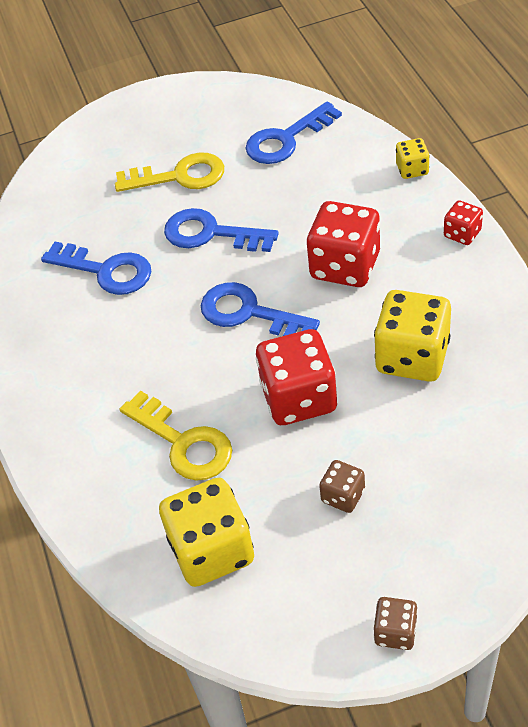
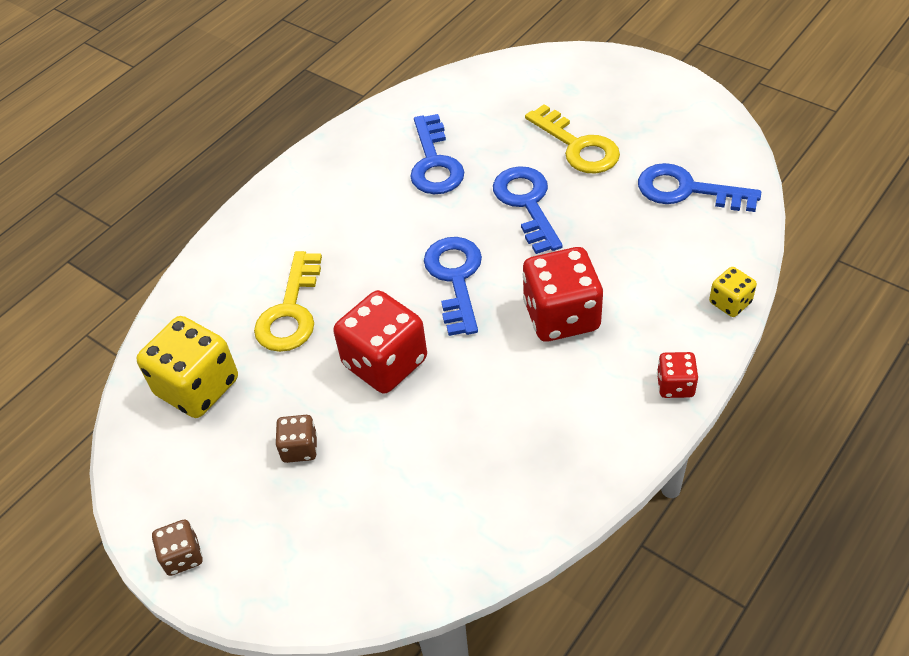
camera: 55 degrees right, 0 degrees up
yellow dice [374,290,451,382] -> none

